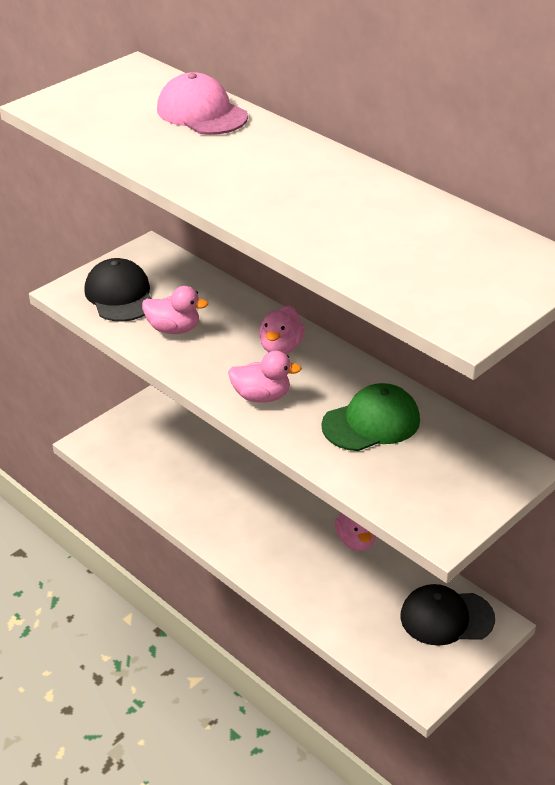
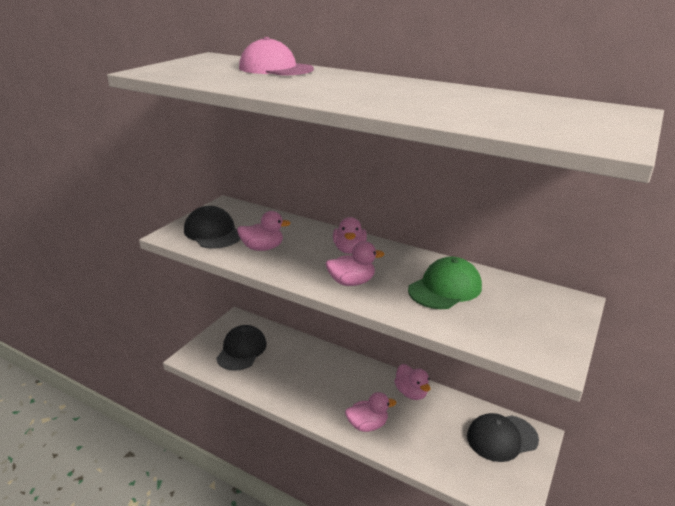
camera: 15 degrees left, 10 degrees down
none -> black cap [216,325,267,371]
none -> pink duck [345,392,396,432]

